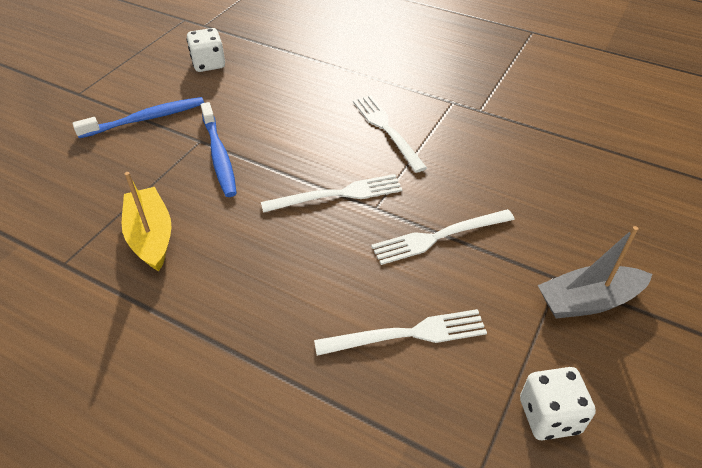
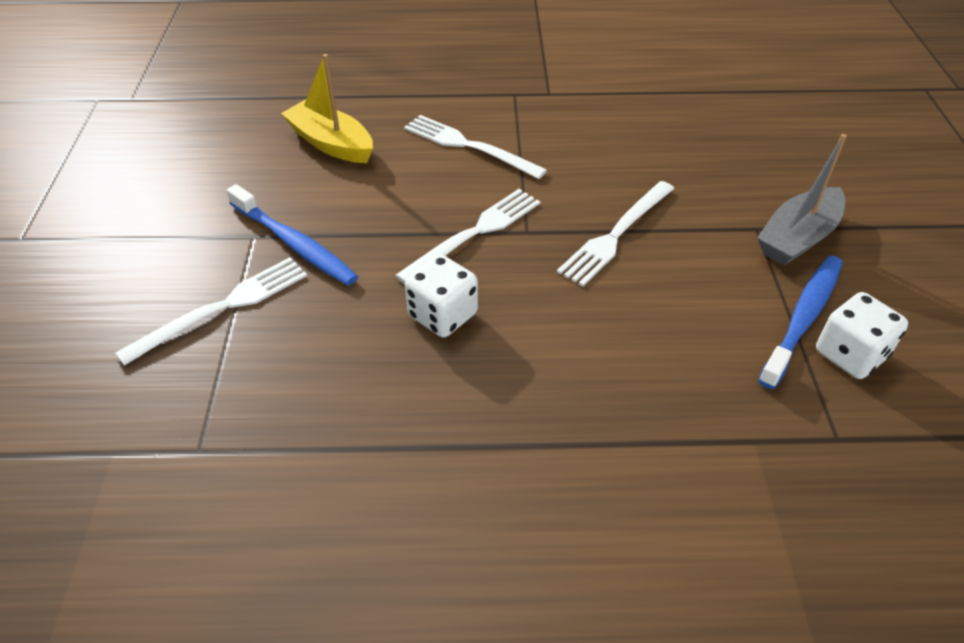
camera: 30 degrees left, 0 degrees up
blue toothbrush [73,97,204,138] -> blue toothbrush moved to [758,256,842,389]
yellow boat [122,172,171,271] -> yellow boat moved to [281,54,373,163]
white dice [187,28,225,72] -> white dice moved to [405,255,478,337]
white fork [314,309,487,356] -> white fork moved to [116,257,307,366]

